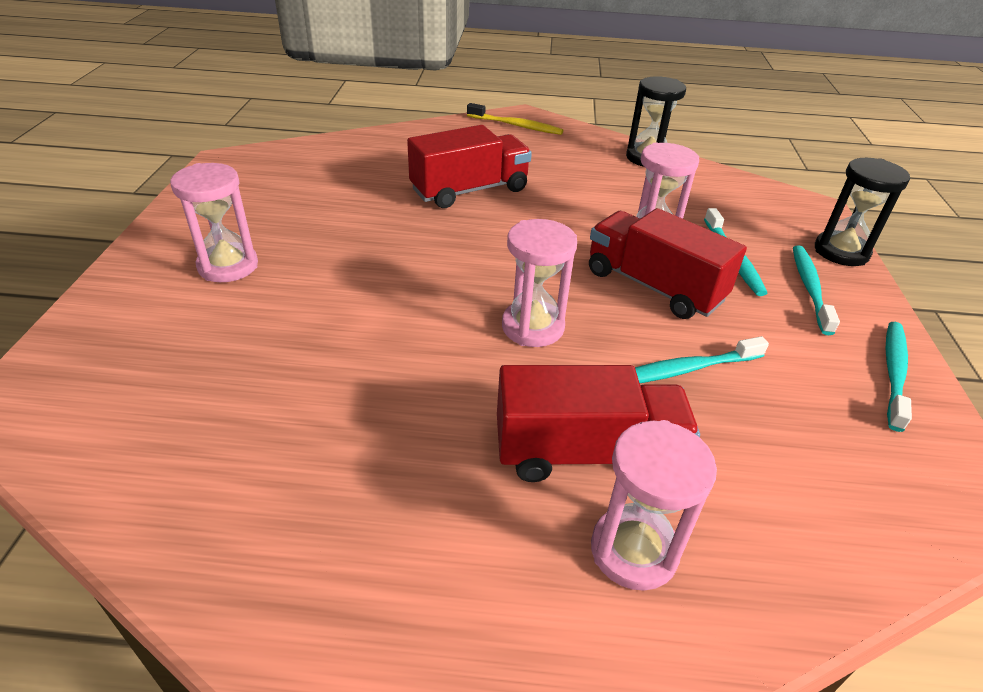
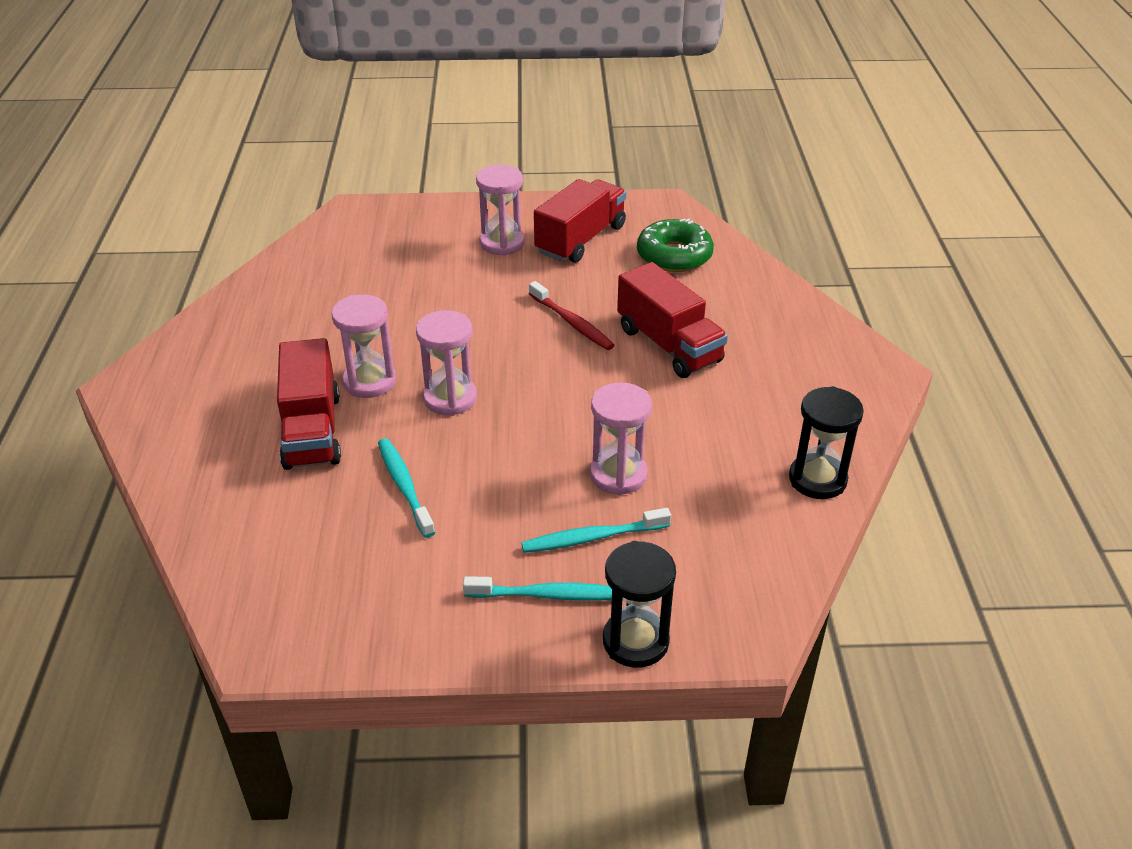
camera: 85 degrees right, 0 degrees up
yellow toothbrush [467,103,563,135] -> none
red truck [589,208,747,319] -> red truck moved to [534,179,626,263]
pink hourglass [591,420,717,591] -> pink hourglass moved to [331,294,396,398]
turquoise toothbrush [885,322,912,432] -> none
none -> red toothbrush [529,281,614,350]
none -> green donut [637,218,714,272]

